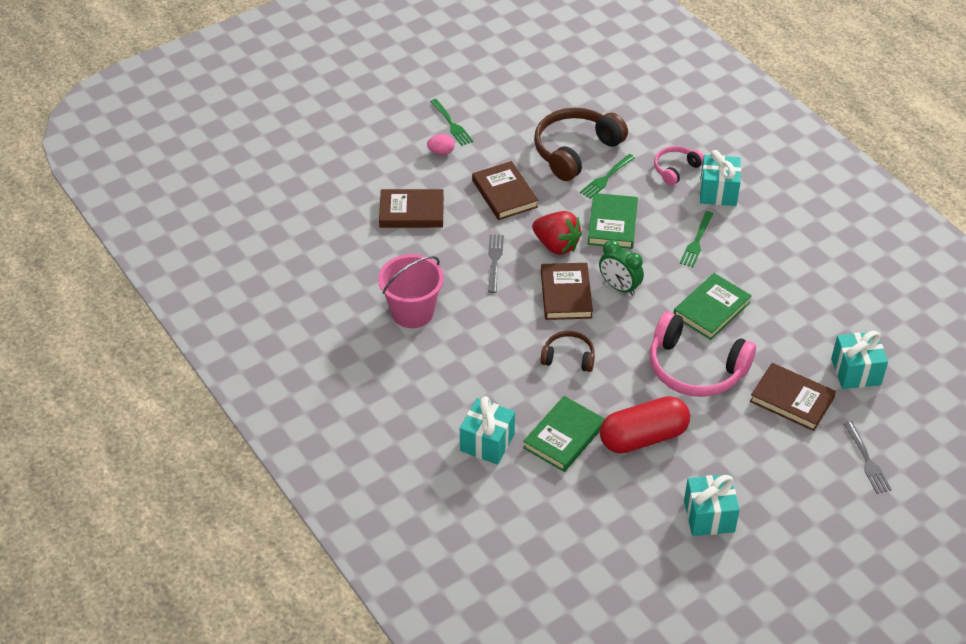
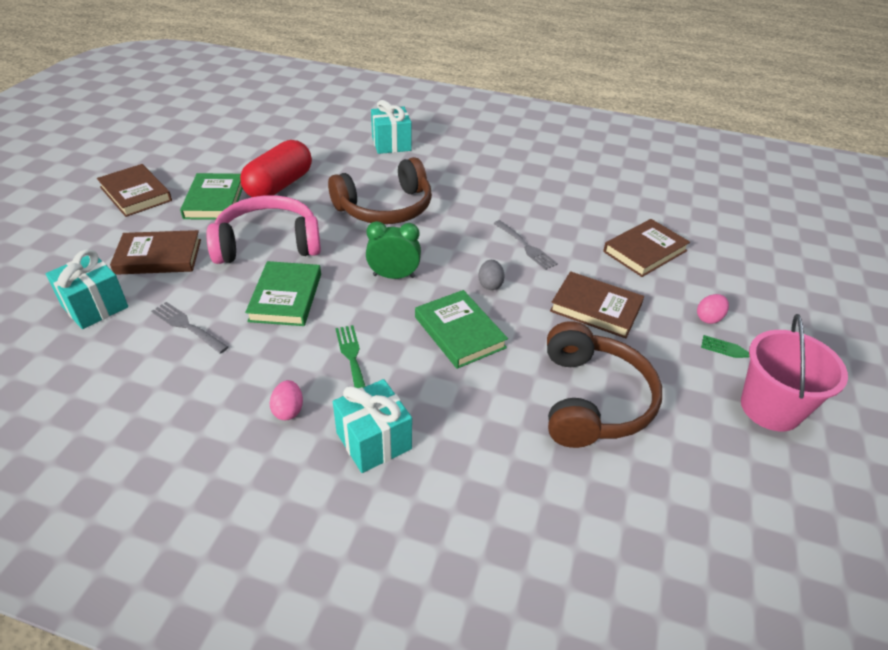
camera: 140 degrees right, 5 degrees down
pink bucket [378,254,444,328] -> pink bucket moved to [741,314,848,432]
green book [523,396,605,472] -> green book moved to [180,173,243,220]
red strawberry [532,211,582,255] -> grey egg [478,260,505,290]
brown headphones [540,331,595,372] -> brown headphones [328,157,432,224], size x1.87
brown book [541,263,593,320] -> brown book moved to [97,164,172,217]
green fork [580,154,635,199] -> none
pink headphones [654,146,704,186] -> none
turquoise gift [684,474,740,536] -> none
grey fork [843,421,892,494] -> grey fork moved to [151,302,229,354]
none -> pink egg [270,380,303,420]

